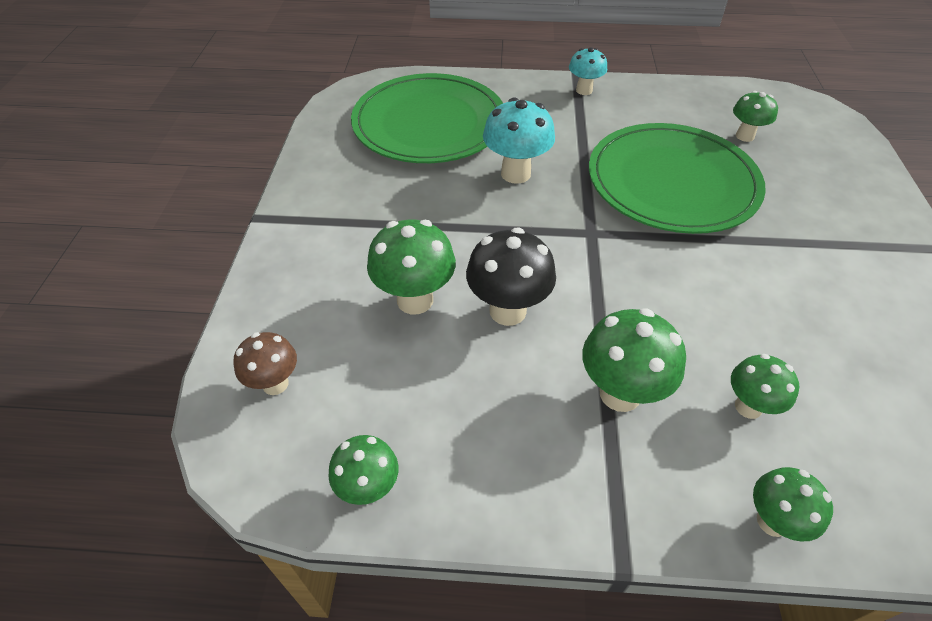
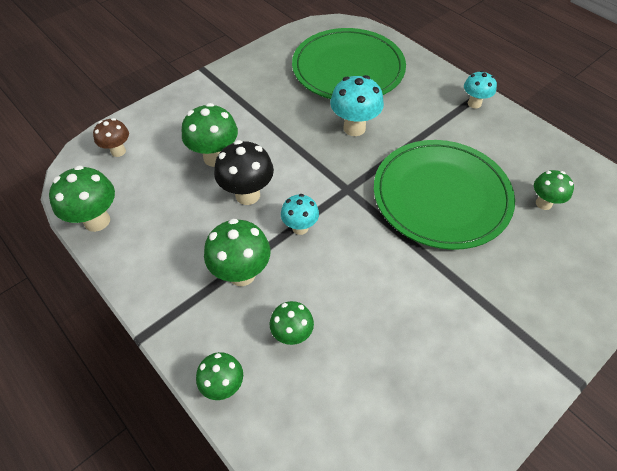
camera: 45 degrees right, 5 degrees up
green mushroom [328,435,398,505] -> green mushroom [49,165,115,232], size x1.58
none -> turquoise mushroom [281,194,319,235]

